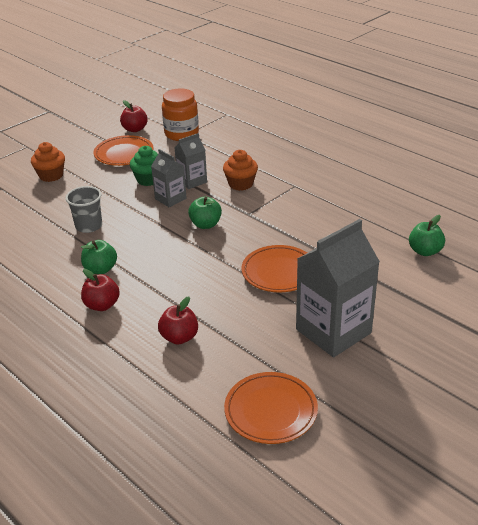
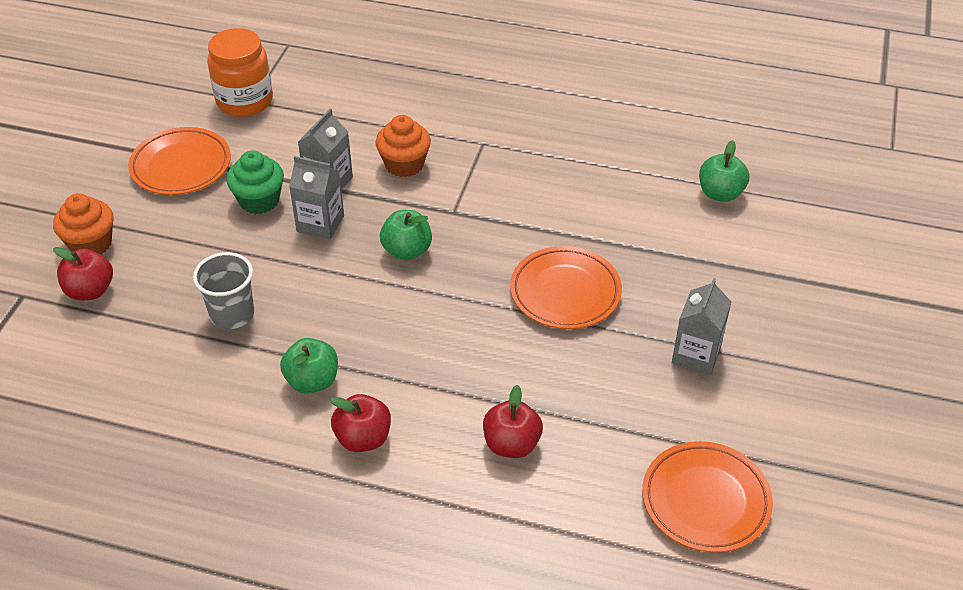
camera: 30 degrees left, 10 degrees up
red apple [120,100,148,132] -> red apple moved to [53,247,113,300]
grey carton [296,219,380,357] -> grey carton [672,278,731,375], size x0.54

